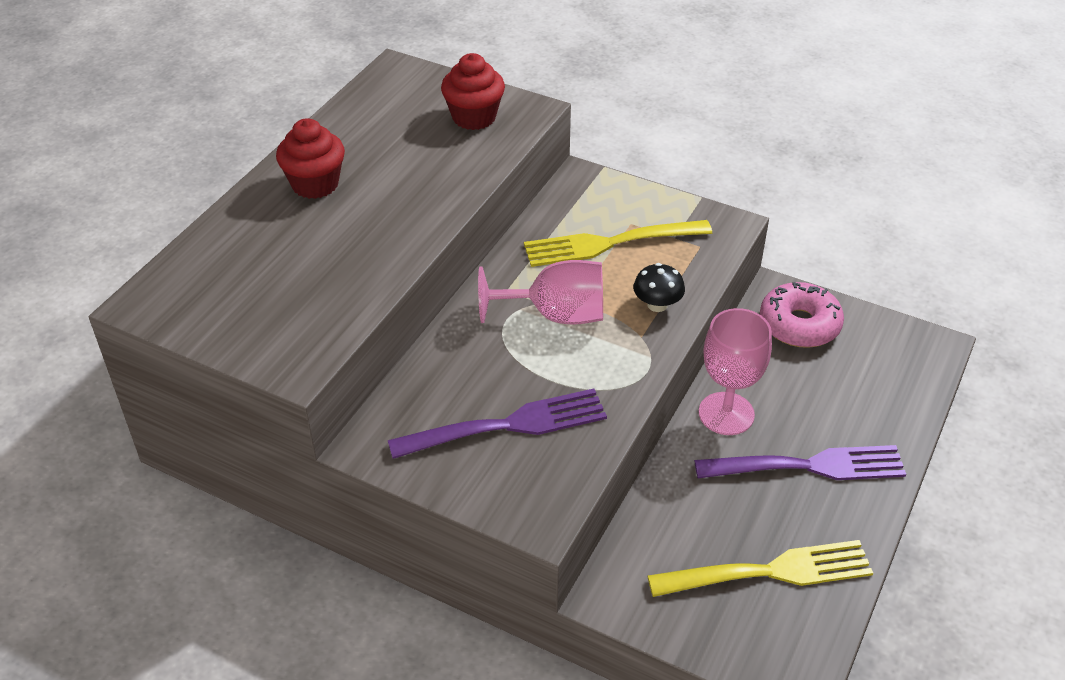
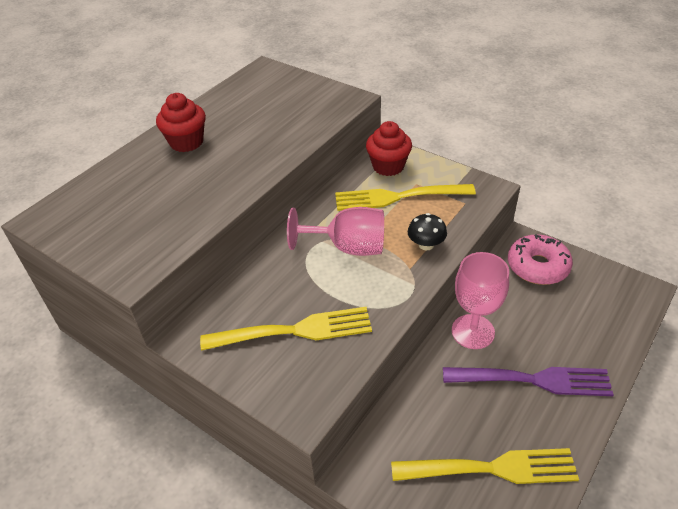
camera: 10 degrees right, 0 degrees up
purple fork [388,388,607,459] -> yellow fork [200,307,372,351]
red cupcake [441,53,505,130] -> red cupcake moved to [366,121,412,176]

